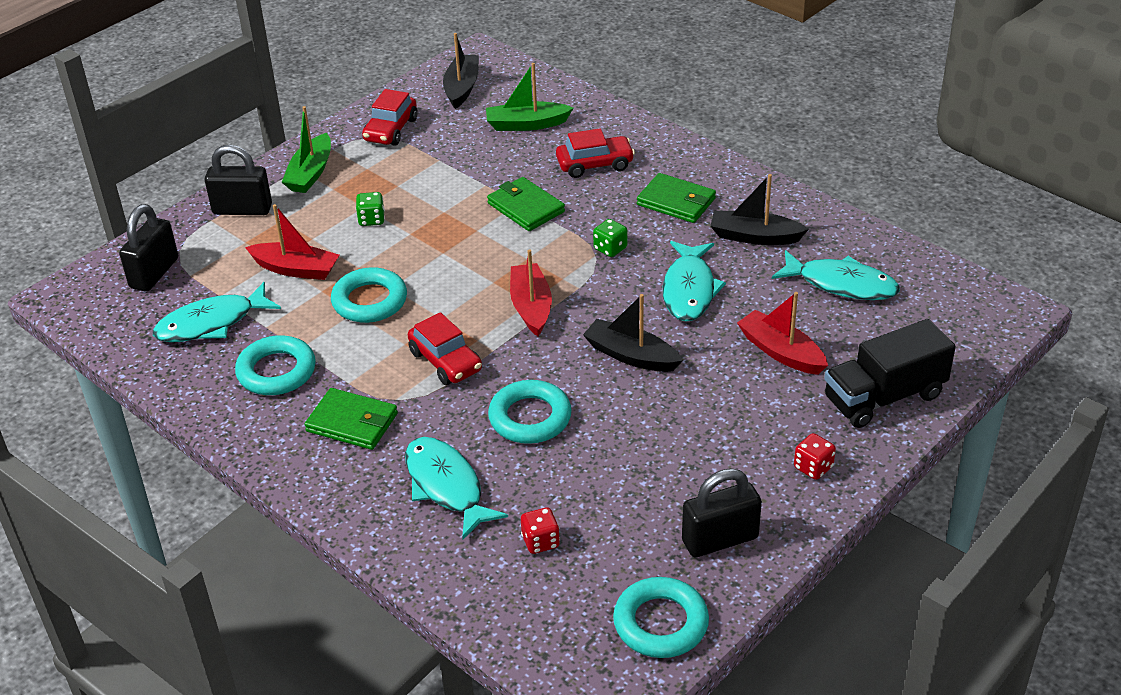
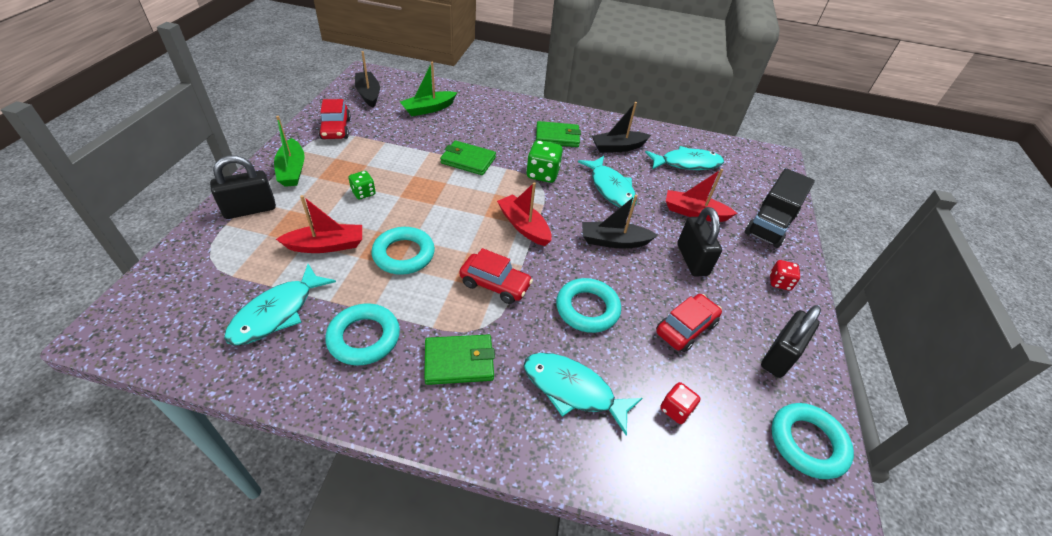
camera: 35 degrees left, 5 degrees up
black padlock [119,204,178,292] -> black padlock moved to [677,207,722,277]
red car [556,128,635,178] -> red car moved to [656,294,722,352]
green dice [593,219,627,257] -> green dice [526,140,563,183], size x1.63

